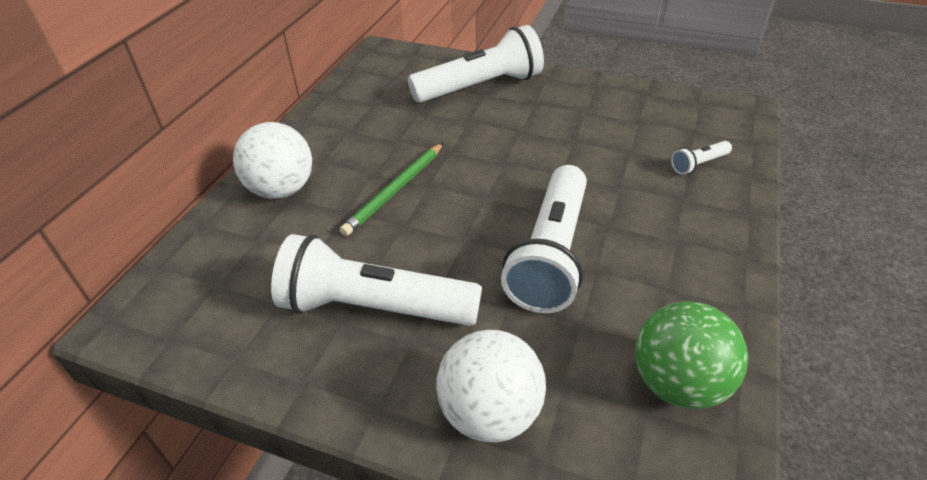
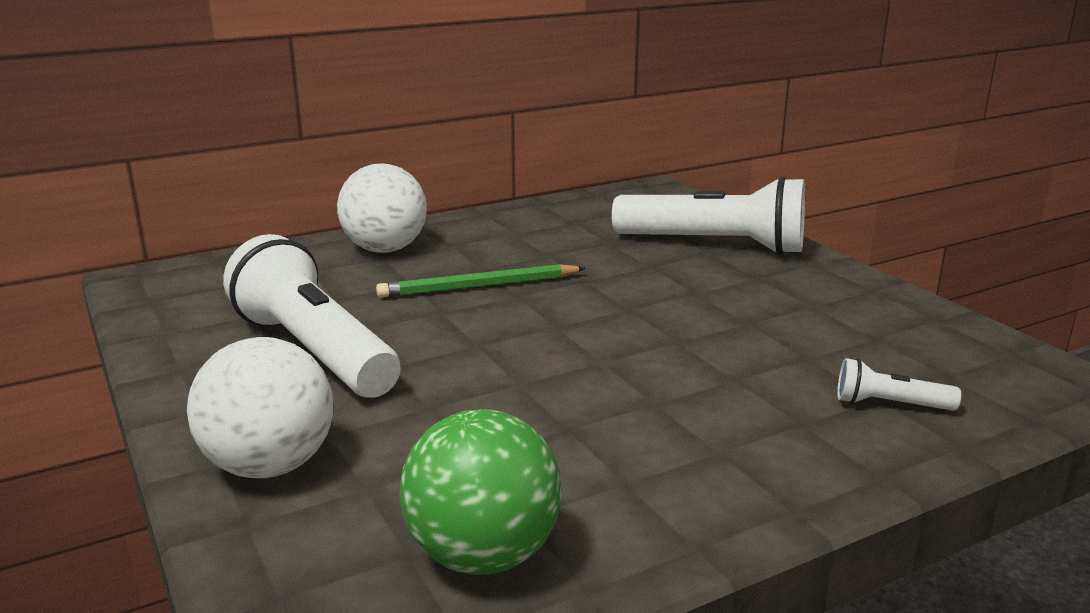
camera: 40 degrees right, 20 degrees down
white flashlight [501,165,587,313] -> none

